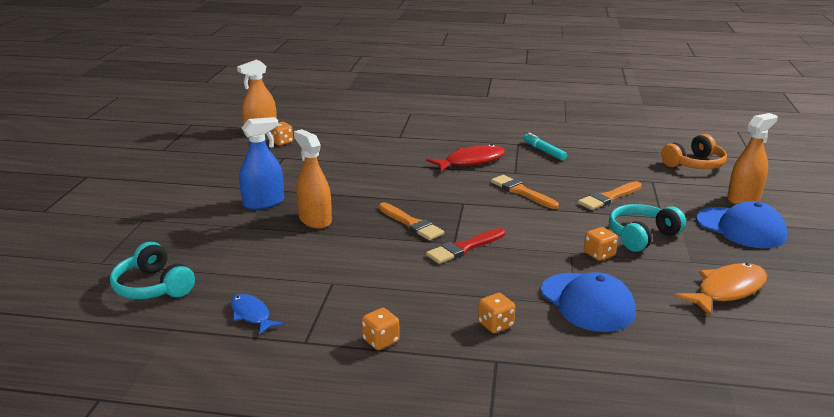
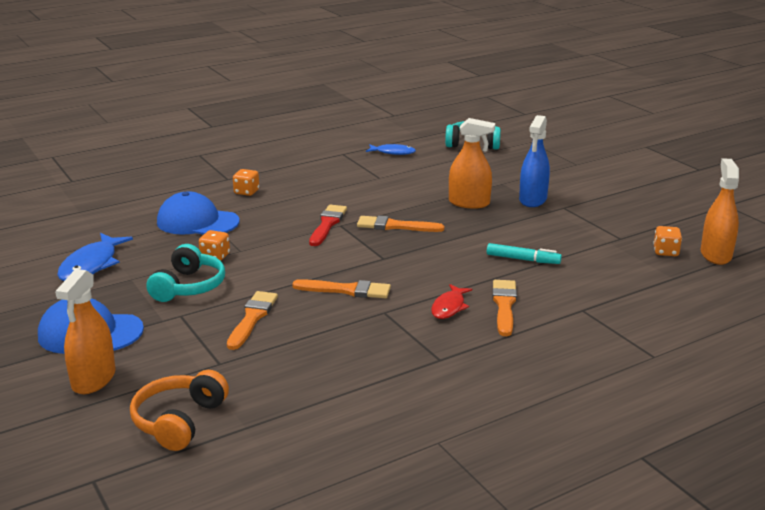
camera: 140 degrees right, 0 degrees up
orange dice [362,308,400,350] -> none
red fish [426,144,505,172] -> red fish [431,284,472,319], size x0.62
turquoise marker [523,133,567,161] -> turquoise marker moved to [487,243,562,264]
orange fish [674,263,767,316] -> blue fish [57,233,133,281]
none -> orange brush [492,280,517,336]

